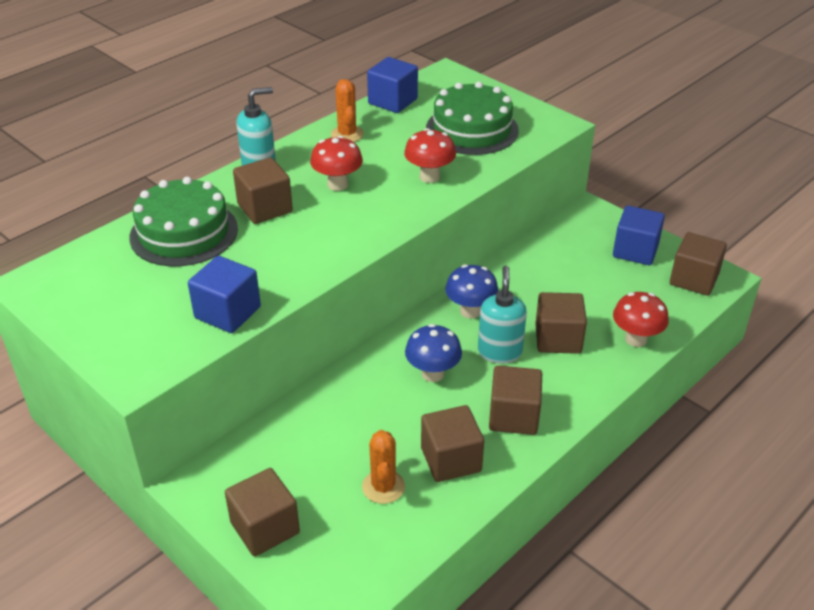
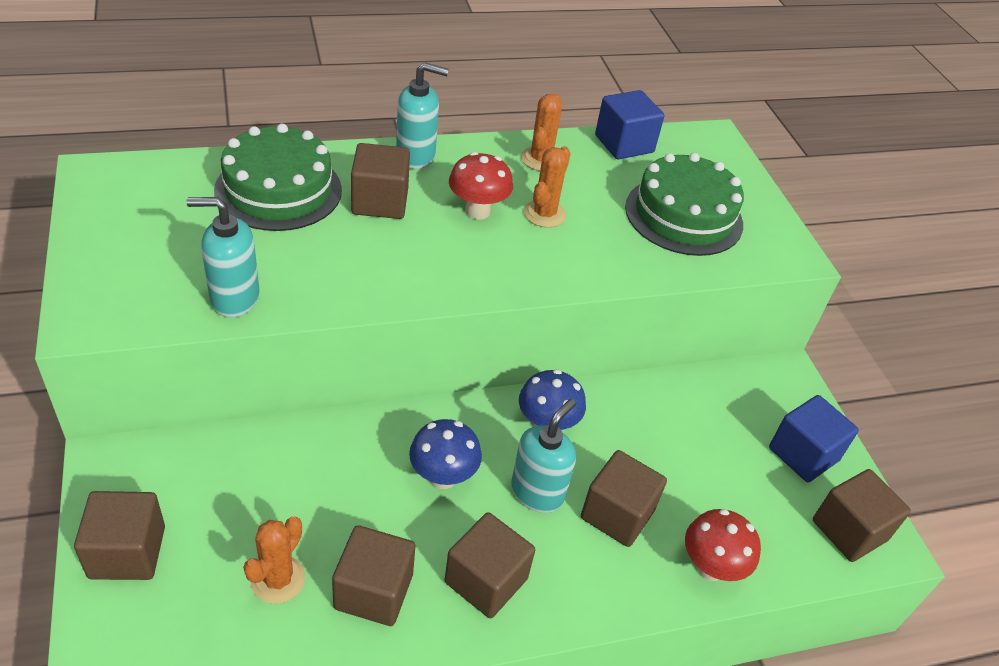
camera: 25 degrees right, 5 degrees up
blue cube [188,256,261,333] -> turquoise soap dispenser [186,197,260,317]
red mushroom [404,128,456,183] -> none
none -> orange cactus [524,146,571,228]

